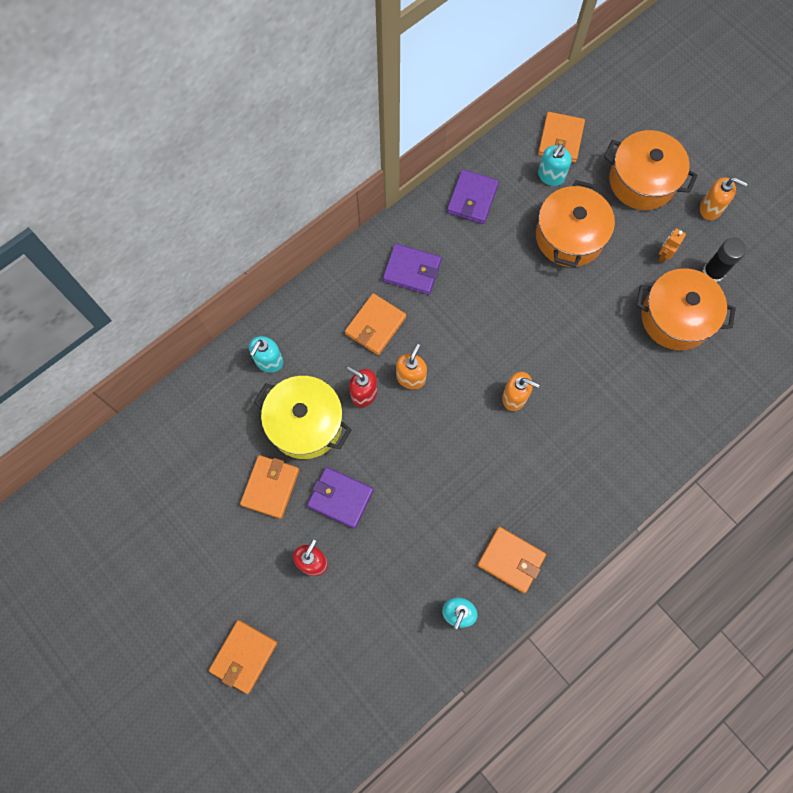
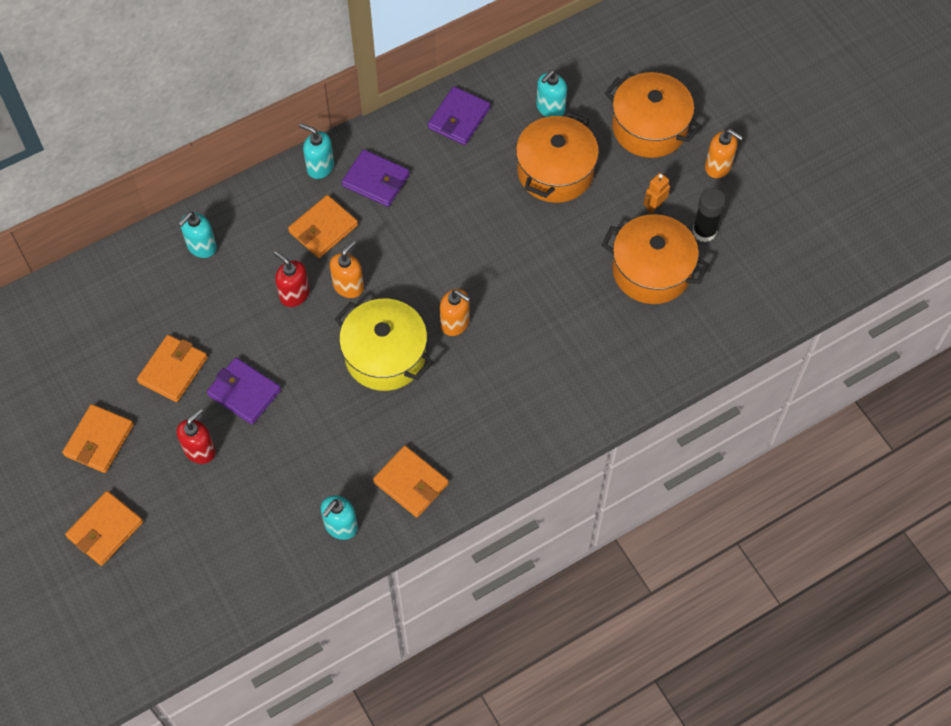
camera: 10 degrees right, 10 degrees down
yellow pot [254,376,351,459] -> yellow pot moved to [335,299,434,391]
orange wallet [538,112,585,163] -> orange wallet moved to [62,404,134,473]
none -> turquoise soap dispenser [299,123,334,179]

